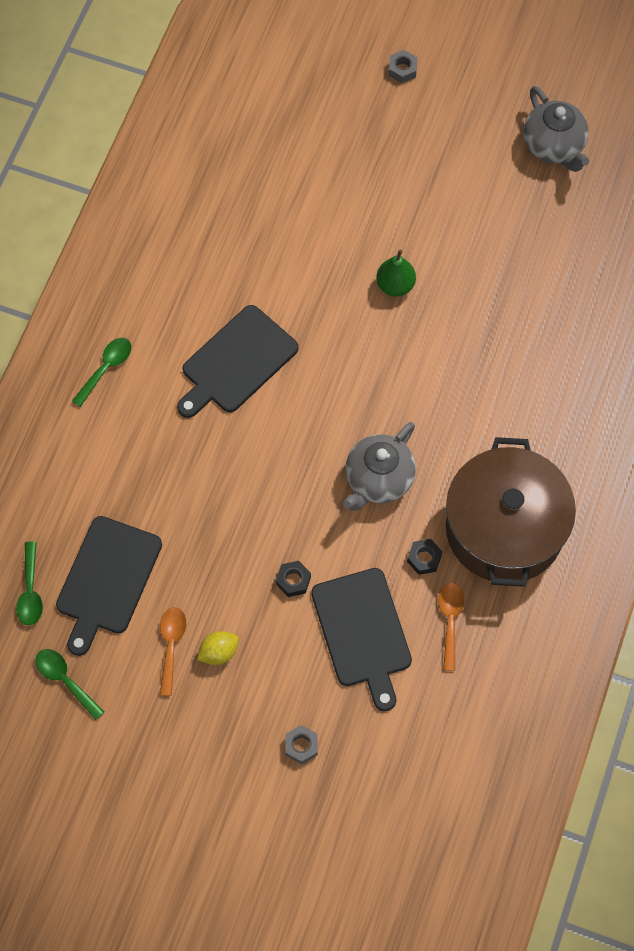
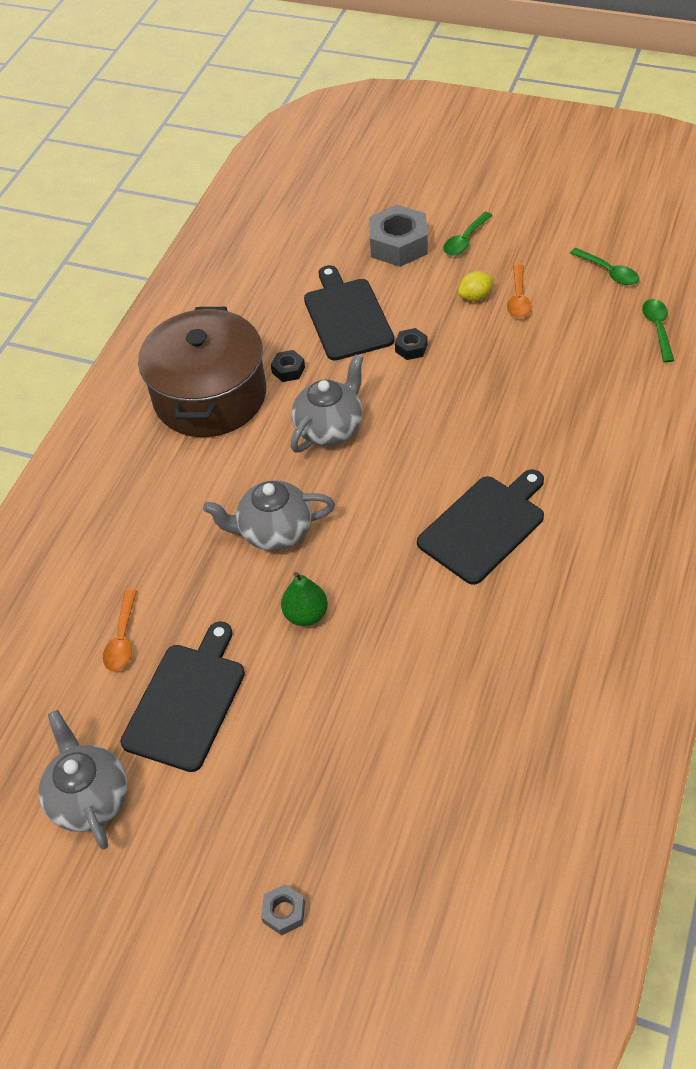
camera: 175 degrees left, 15 degrees down
black cutting board [56,516,162,656] -> black cutting board moved to [121,621,245,772]
green spoon [72,338,131,407] -> green spoon moved to [443,212,493,256]
grey nut [285,725,318,764] -> grey nut [369,205,428,267], size x2.10
orange spoon [438,583,465,671] -> orange spoon moved to [103,589,137,672]
none -> grey teapot [203,480,335,551]

